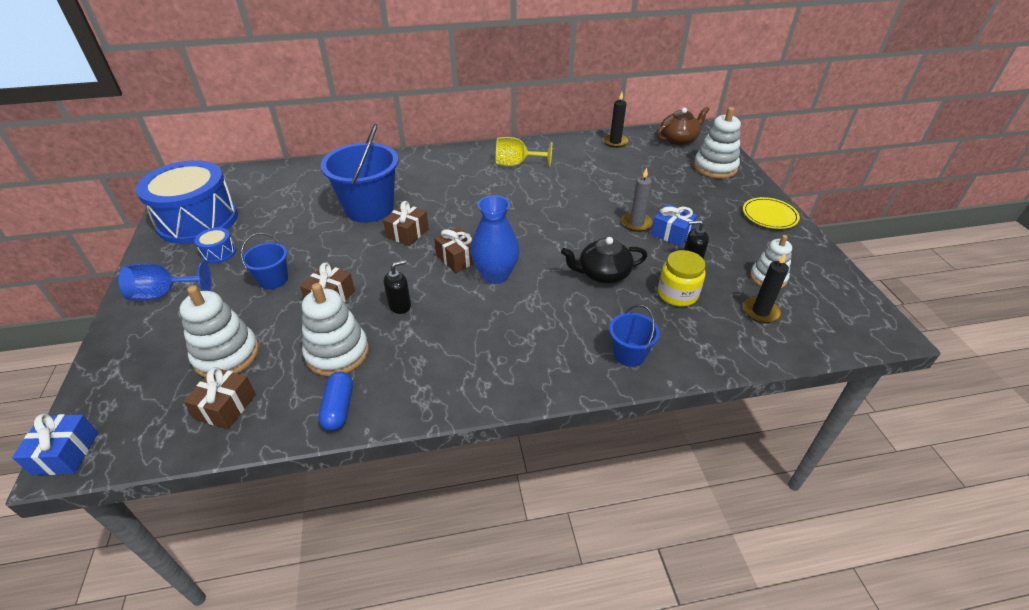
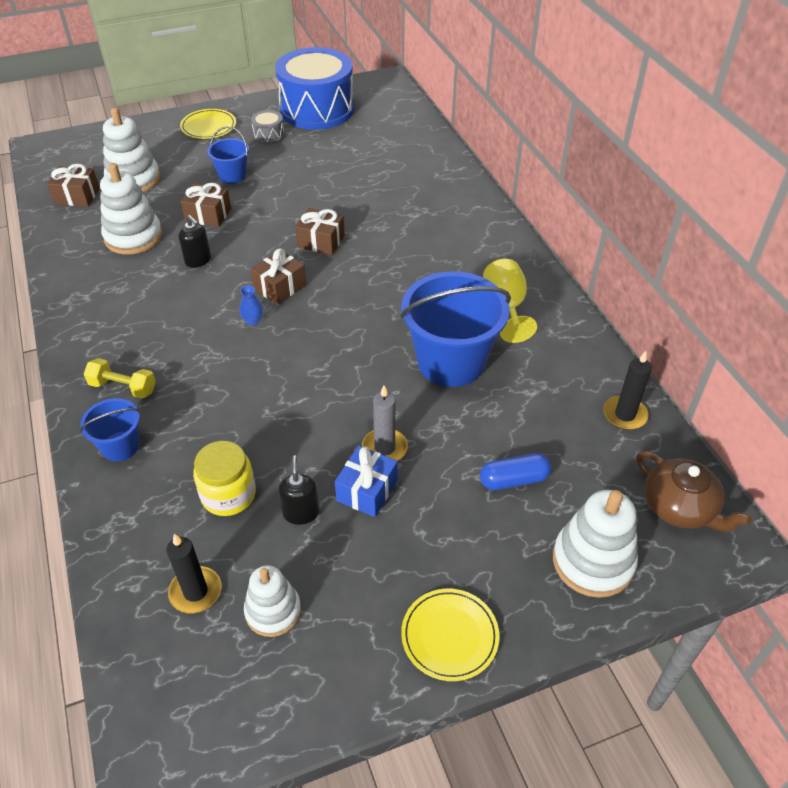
camera: 80 degrees right, 5 degrees up
blue gift [12,413,98,475] -> none
blue goblet [118,262,212,301] -> yellow plate [180,109,236,139]
blue drum [194,227,236,264] -> grey drum [251,110,285,144]
blue capsule [319,372,353,431] -> blue capsule moved to [480,453,551,490]
blue bucket [321,124,399,223] -> blue bucket moved to [400,271,511,387]
blue vase [471,195,520,284] -> blue vase [239,285,263,326], size x0.42
black teapot [561,237,647,284] -> none
none -> yellow dumbbell [84,358,156,398]

